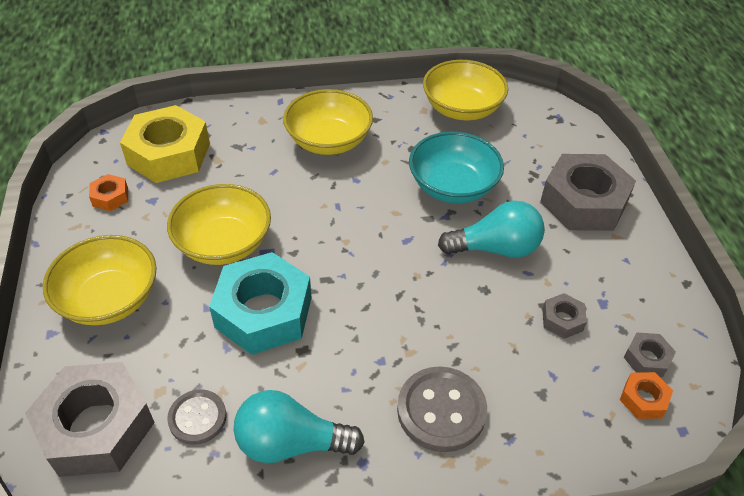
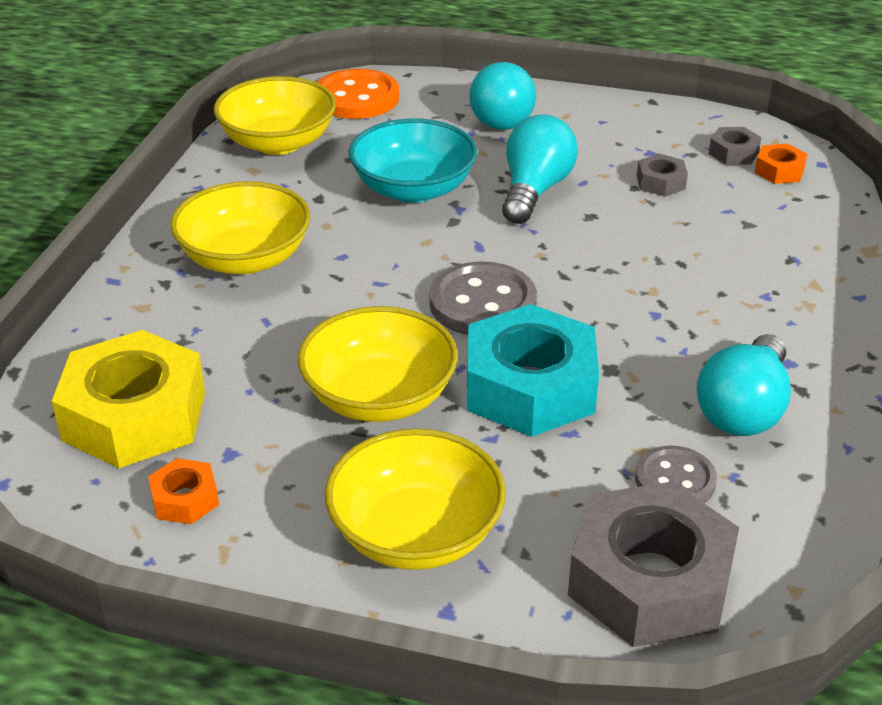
camera: 65 degrees left, 10 degrees down
grey button [397,367,487,452] -> grey button moved to [429,261,537,335]
grey nut [540,154,636,231] -> turquoise light bulb [469,62,536,130]
none -> orange button [317,69,399,119]

